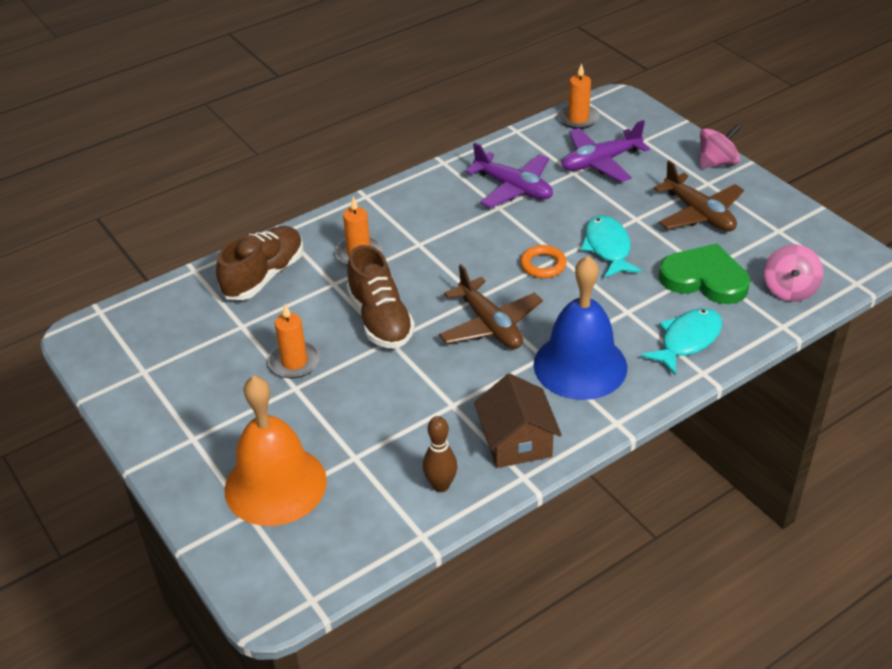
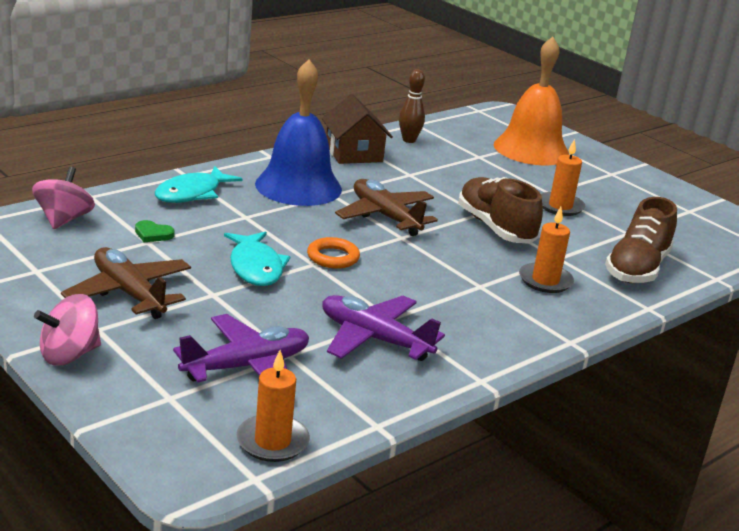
camera: 170 degrees right, 15 degrees down
green heart [659,243,750,304] -> green heart [135,220,175,242], size x0.41

